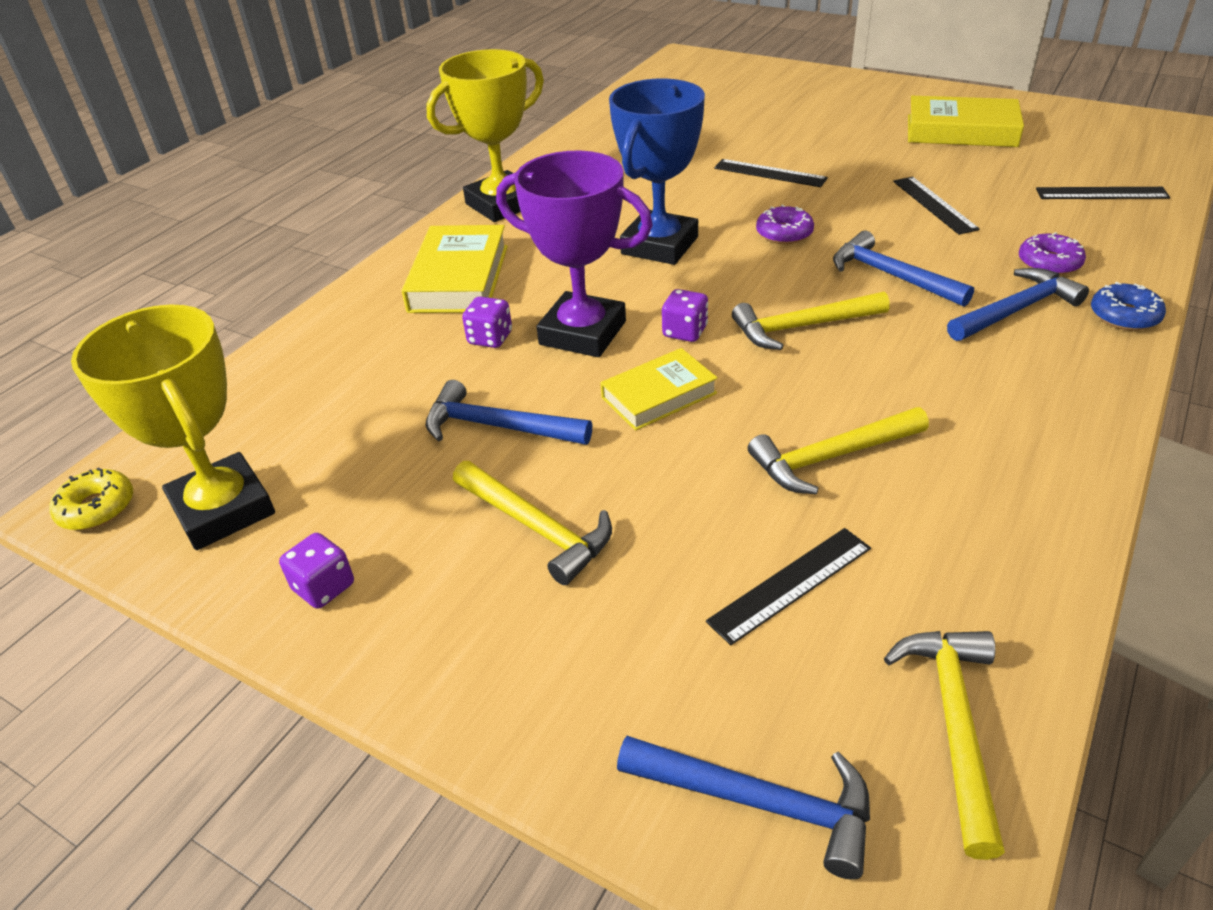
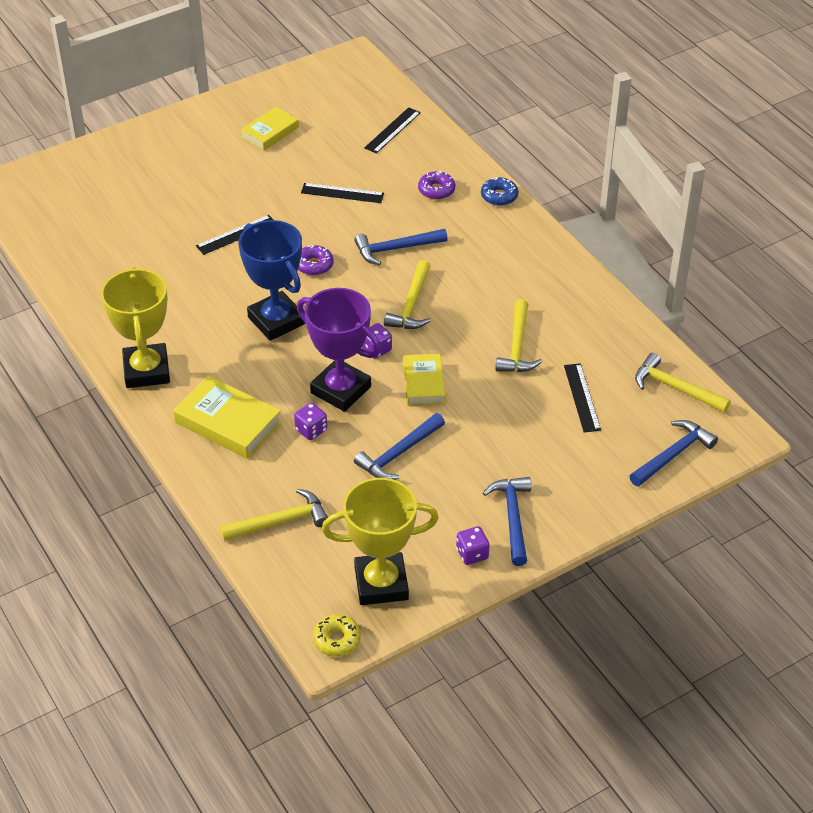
camera: 65 degrees left, 5 degrees up
yellow hammer [453,461,612,585] -> yellow hammer moved to [220,489,328,541]
purple trophy [496,151,653,357] -> purple trophy turned 75 degrees clockwise [297,288,381,412]
yellow book [908,96,1024,147] -> yellow book [241,107,299,151], size x0.66
blue hammer [947,268,1089,341] -> blue hammer moved to [483,477,531,566]

